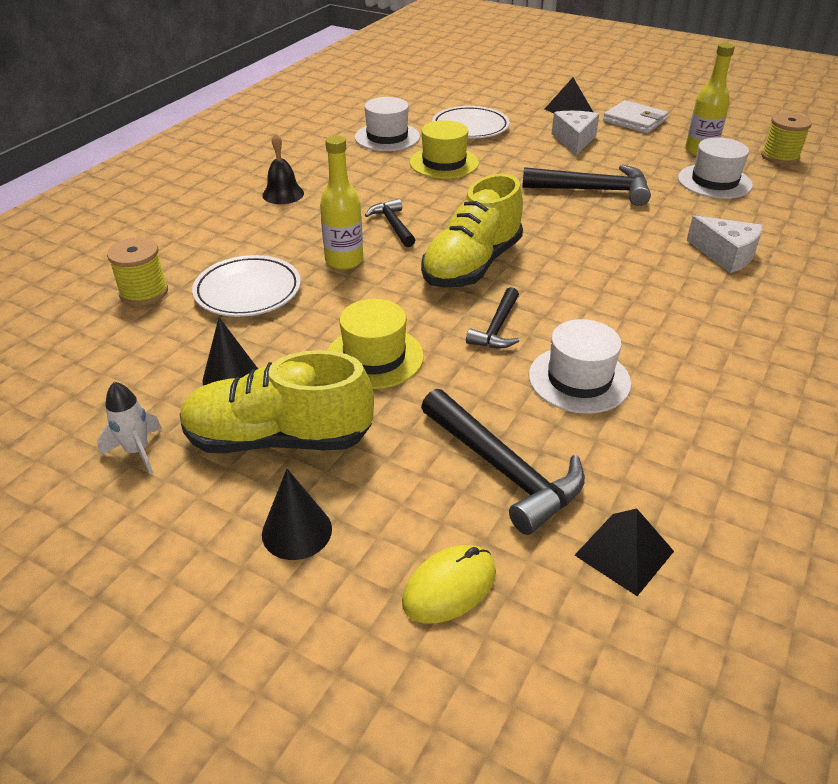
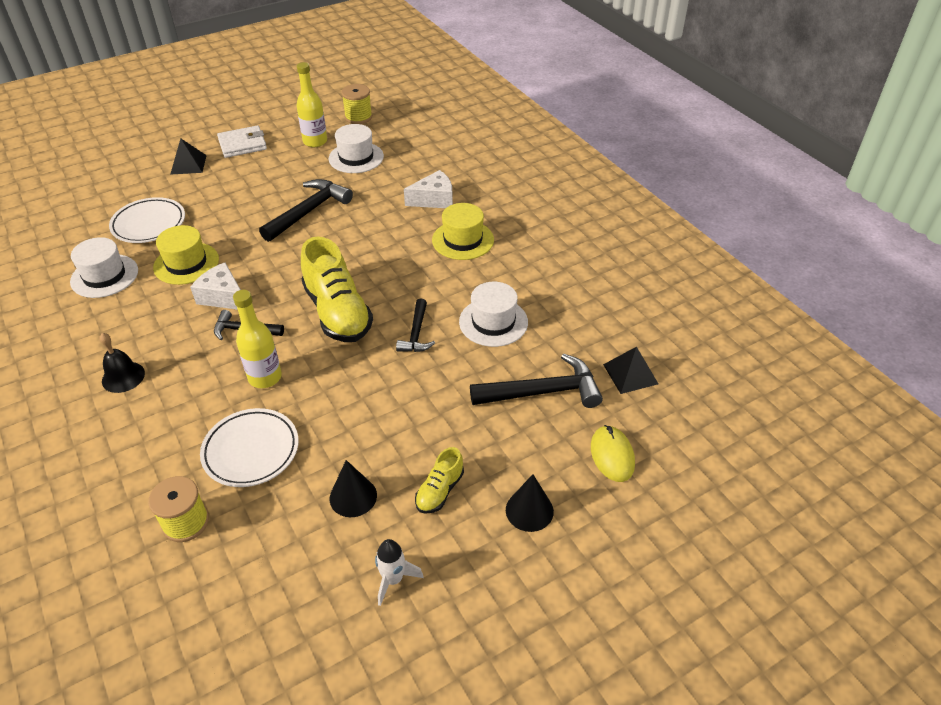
camera: 60 degrees left, 5 degrees up
yellow shoe [180,350,374,453] -> yellow shoe [415,447,464,514], size x0.49
yellow hat [327,299,424,389] -> yellow hat moved to [432,203,494,260]
black hammer [466,287,519,348] -> black hammer turned 45 degrees clockwise [396,299,435,352]
white cheese [552,111,599,156] -> white cheese moved to [190,262,241,310]

